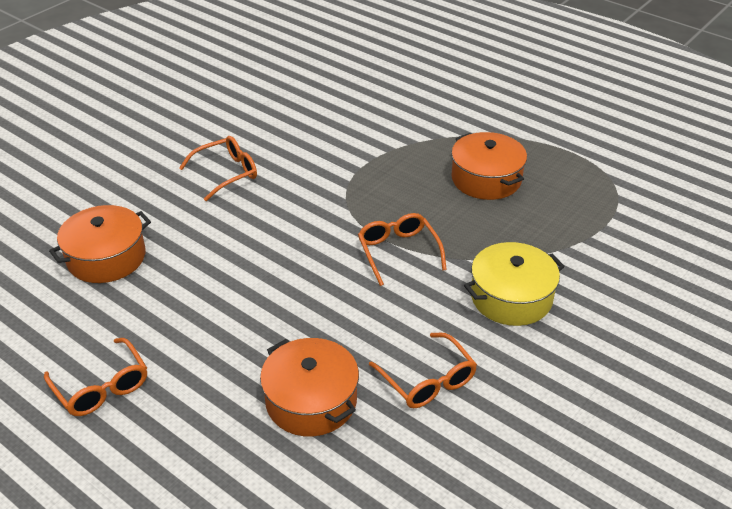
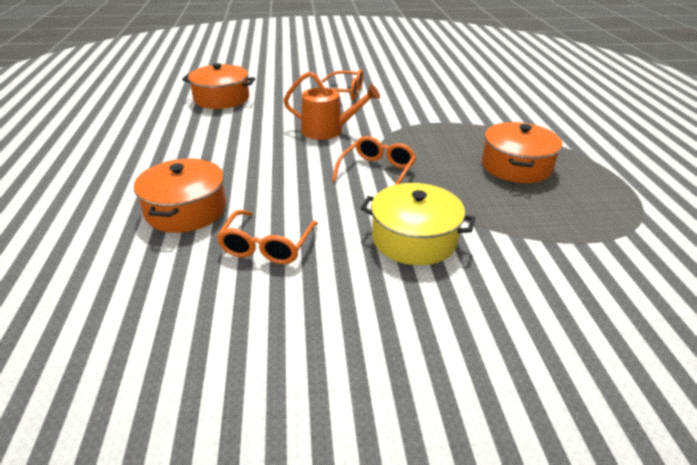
camera: 45 degrees right, 5 degrees down
orange glasses [44,338,147,416] -> none
none -> orange watering can [283,72,380,140]

